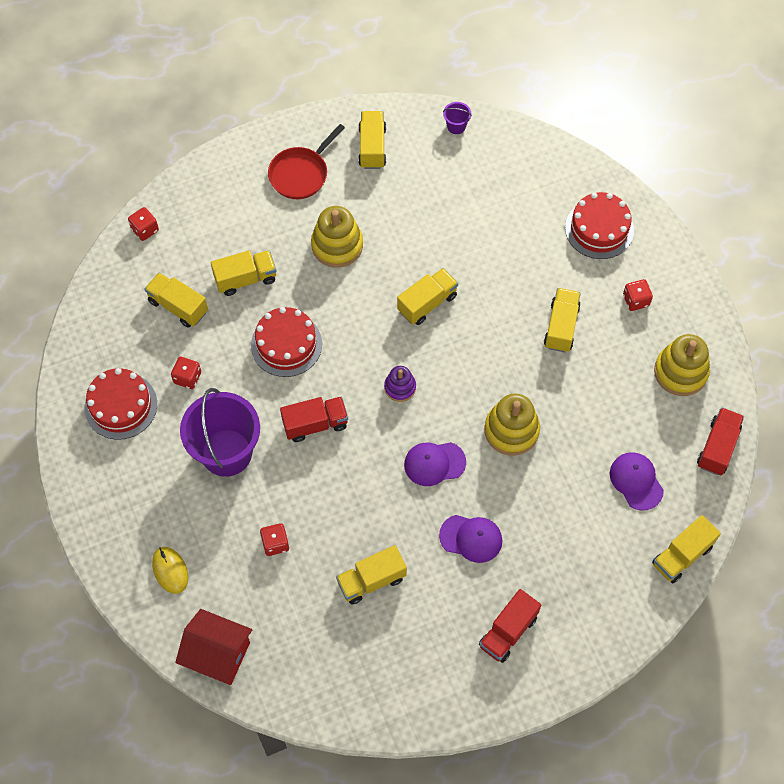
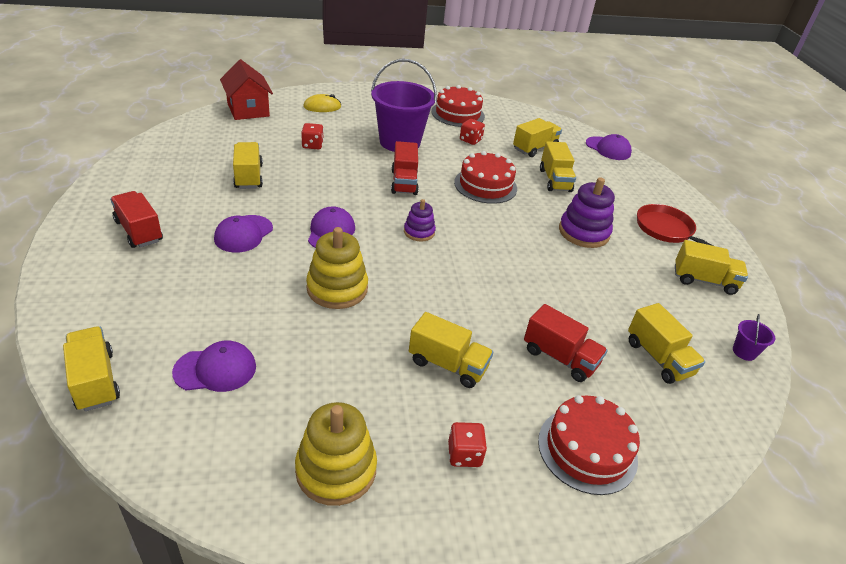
camera: 100 degrees right, 25 degrees down
red dice [128,207,159,241] -> purple cap [586,134,632,160]
red house [175,609,252,685] -> red house turned 60 degrees counterclockwise [220,59,273,120]
yellow stacking toy [311,206,363,268] -> purple stacking toy [559,177,615,248]
yellow truck [397,268,458,325] -> yellow truck moved to [628,303,705,384]
red truck [697,407,744,475] -> red truck moved to [524,304,608,382]

